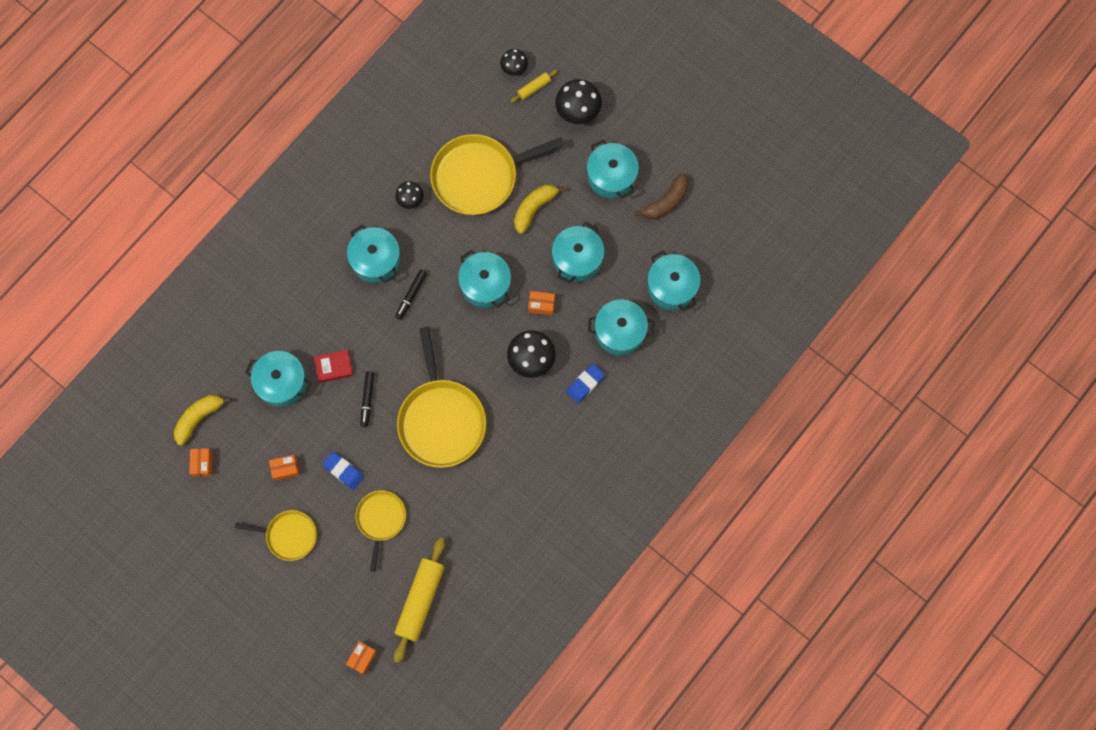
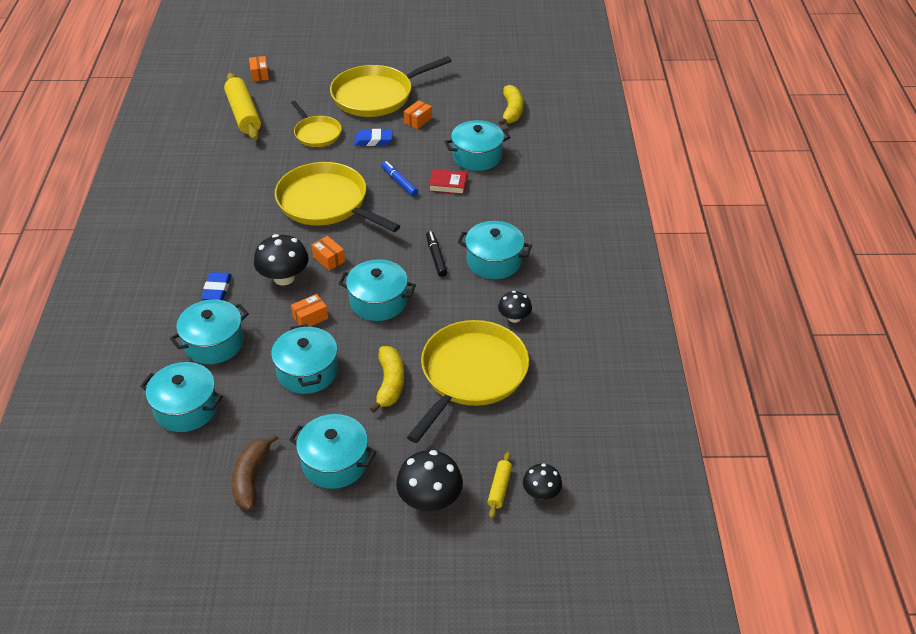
camera: 140 degrees right, 30 degrees down
orange box [189,448,212,477] -> orange box moved to [311,236,345,271]
yellow pan [235,510,317,561] -> yellow pan [330,56,452,117], size x1.78
red book [314,350,353,383] -> red book turned 60 degrees clockwise [429,169,467,194]
black marker [360,371,374,427] -> blue marker [381,161,418,196]

